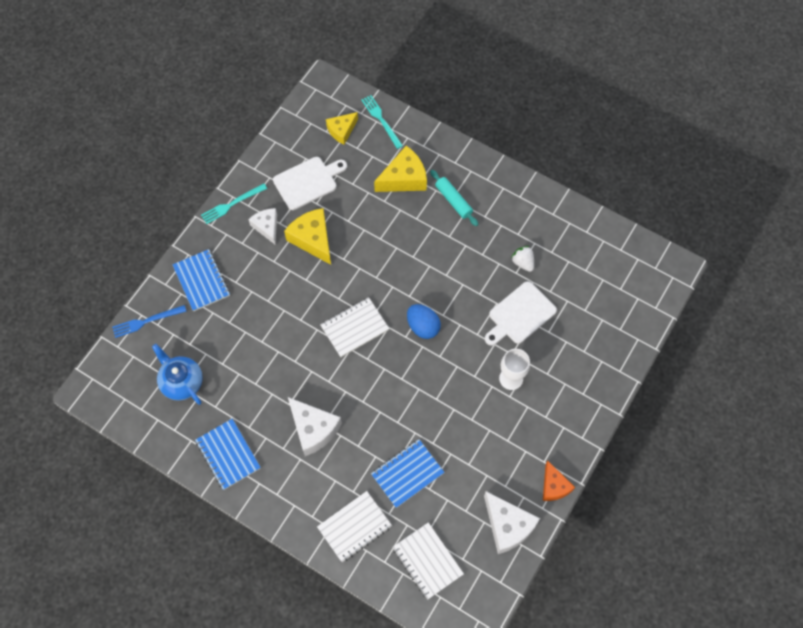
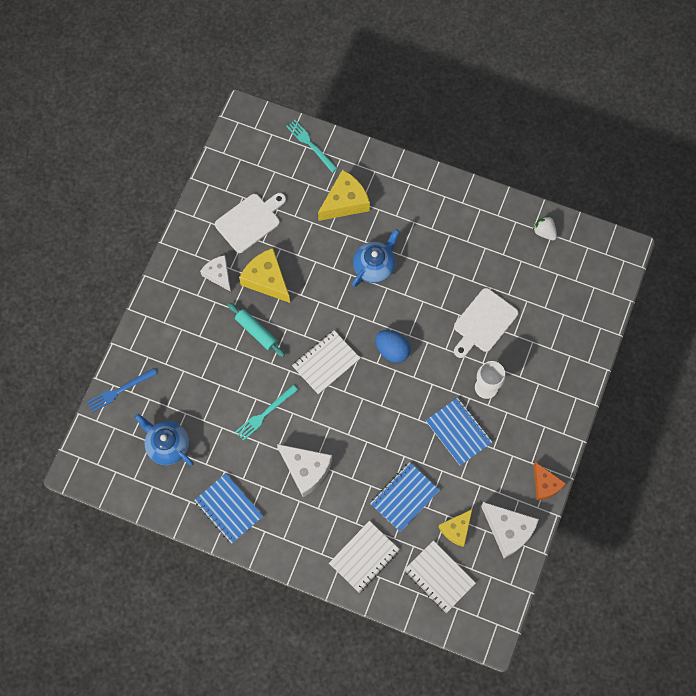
camera: 10 degrees left, 5 degrees up
blue notebook [173,249,230,311] -> blue notebook moved to [426,397,492,466]
turquoise fork [201,183,267,224] -> turquoise fork moved to [235,385,298,441]
yellow cheese [326,112,358,145] -> yellow cheese moved to [439,509,472,547]
turquoise rolling pin [430,170,478,226] -> turquoise rolling pin moved to [228,303,285,357]
white strawberry [511,246,534,272] -> white strawberry moved to [533,216,557,240]
none -> blue teapot [352,229,400,287]

